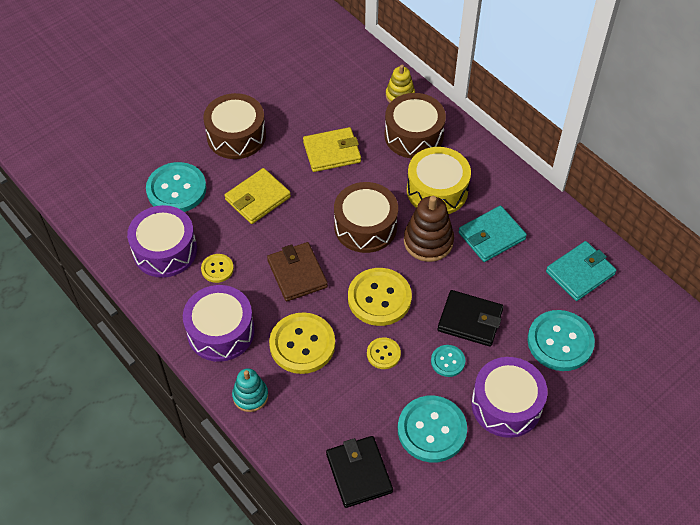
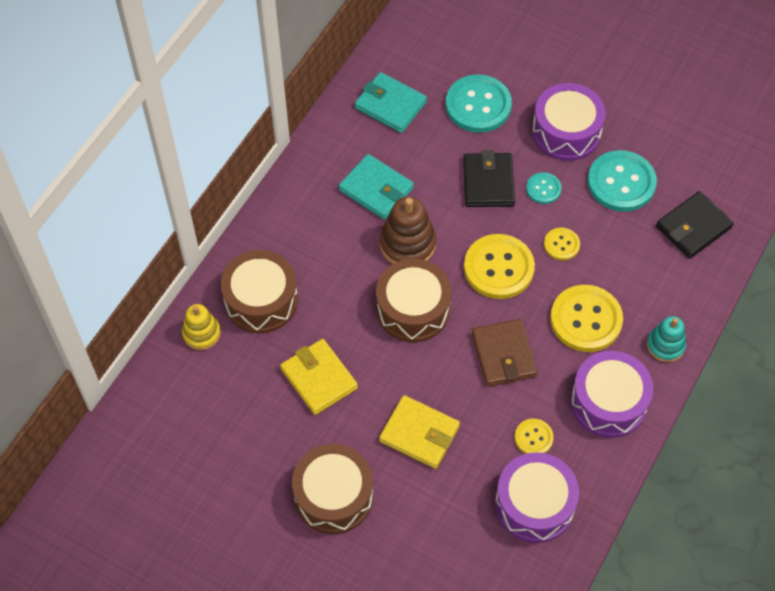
camera: 110 degrees left, 5 degrees up
turquoise button [146,162,206,212] -> none
brown wallet [267,242,328,301] -> brown wallet turned 60 degrees counterclockwise [472,319,538,387]
yellow drum [407,147,471,214] -> none

